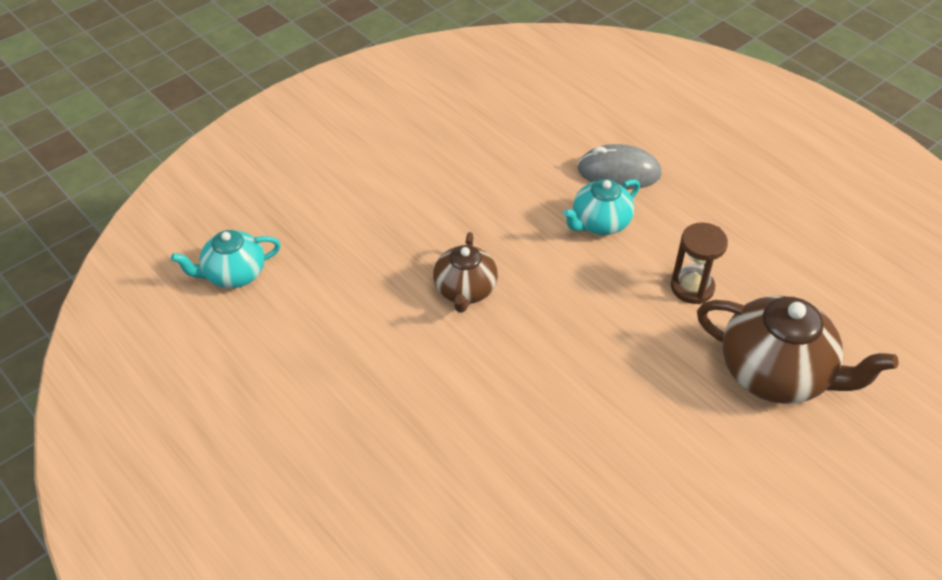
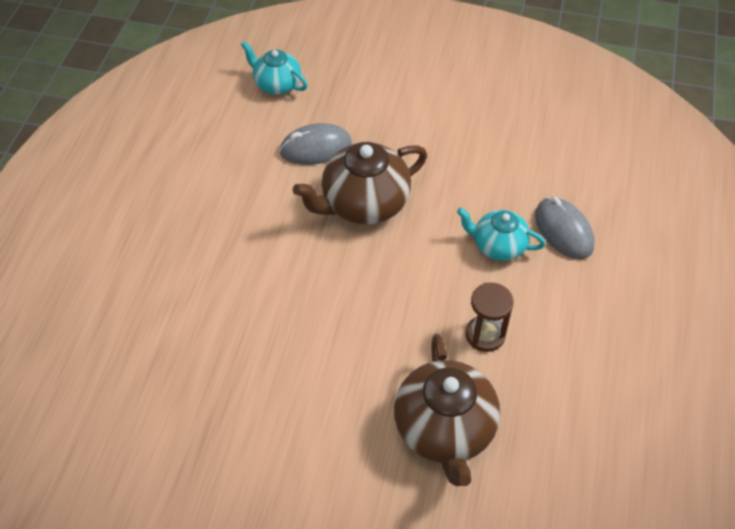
camera: 55 degrees right, 5 degrees up
brown teapot [433,232,498,313] -> brown teapot [293,142,427,225], size x1.66
none -> grey mouse [279,123,352,165]

